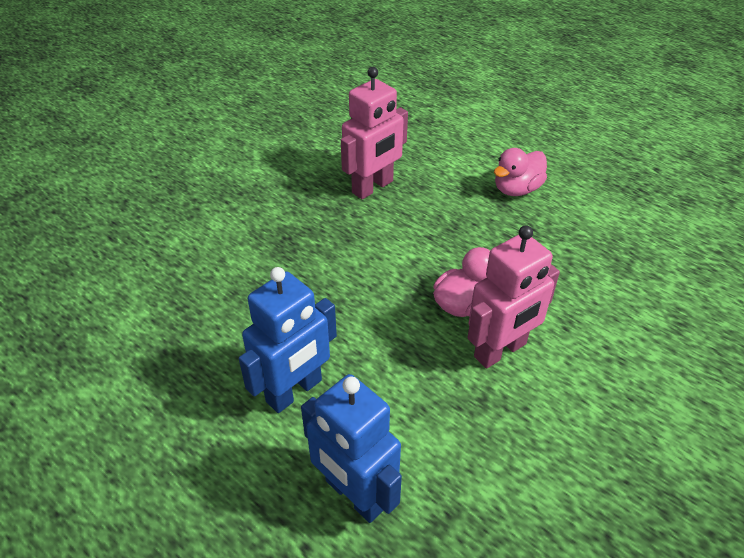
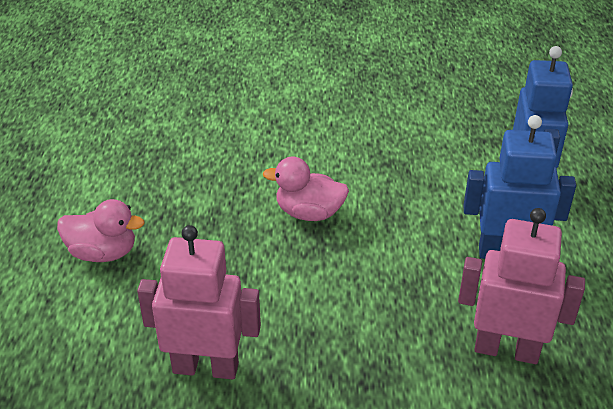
camera: 130 degrees left, 5 degrees down
pink robot [467,225,560,368] -> pink robot moved to [458,208,585,364]

